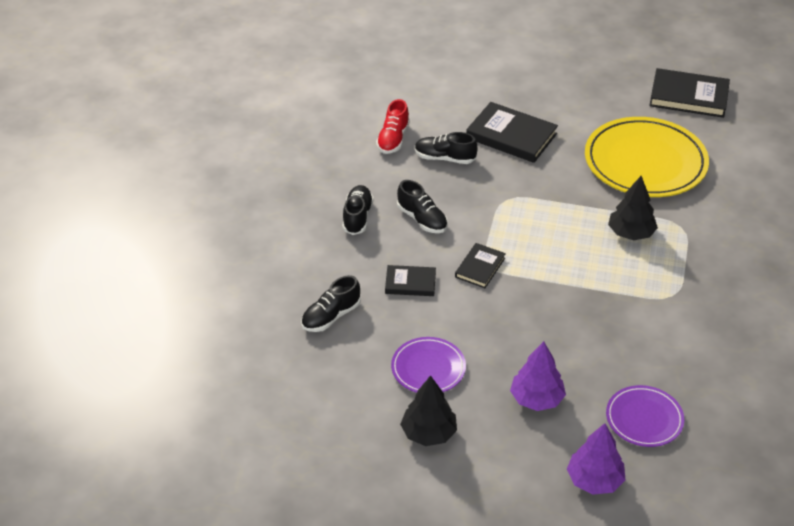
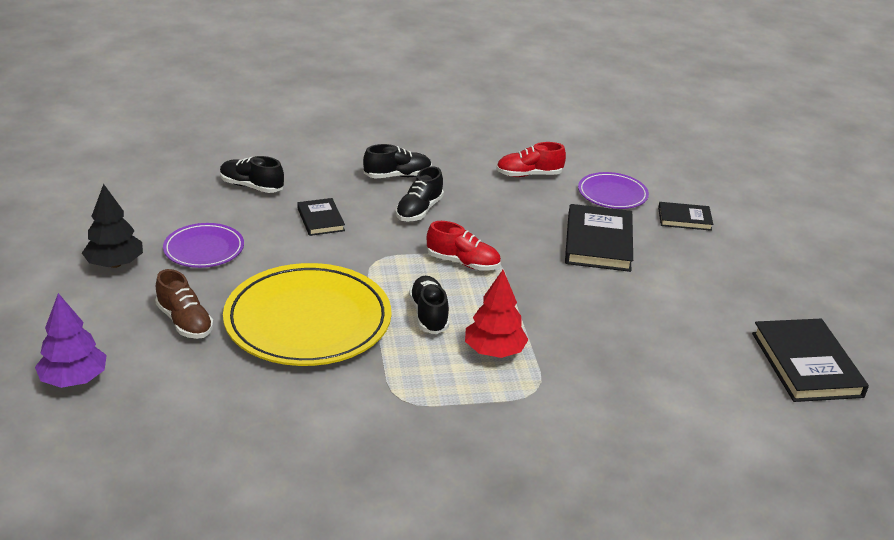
camera: 65 degrees right, 10 degrees down
black shoe [415,132,477,164] -> black shoe moved to [409,276,449,334]
black book [455,243,506,288] -> black book moved to [658,202,713,231]
purple tree [510,341,566,411] -> brown shoe [155,269,214,339]
yellow plate [585,117,709,197] -> yellow plate moved to [223,263,391,366]
purple plate [606,385,684,447] -> purple plate moved to [578,172,649,209]
black tree [608,176,658,240] -> red tree [465,270,529,358]
none -> red shoe [427,221,501,271]

